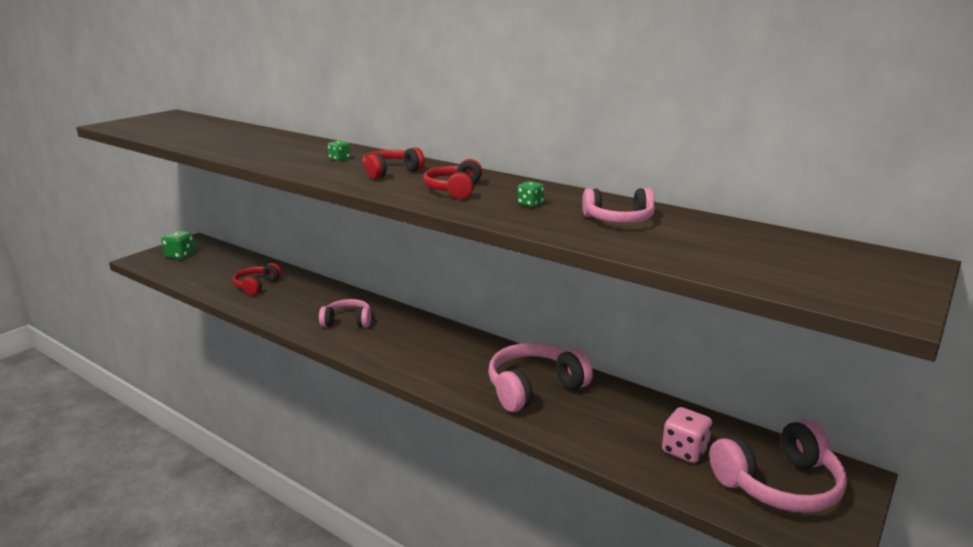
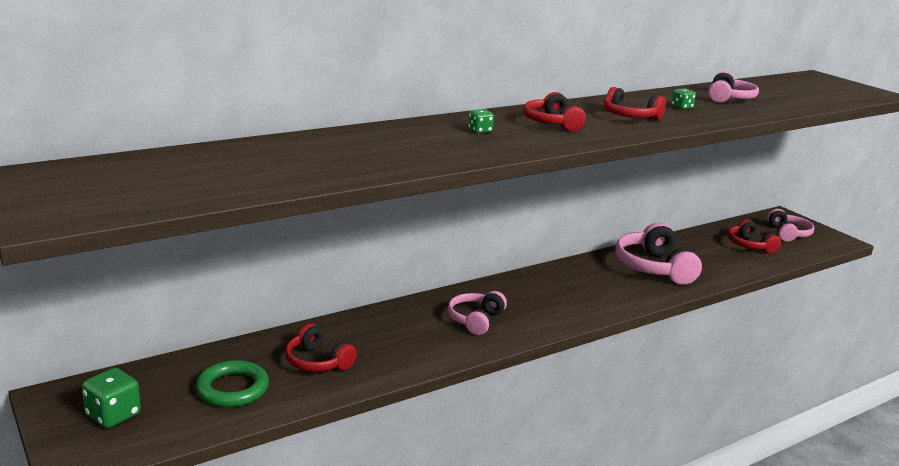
camera: 70 degrees left, 0 degrees up
pink dice [662,407,712,463] -> red headphones [728,219,781,254]
pink headphones [709,420,847,513] -> pink headphones [767,209,815,242], size x0.62
none -> green ring [196,360,269,407]

